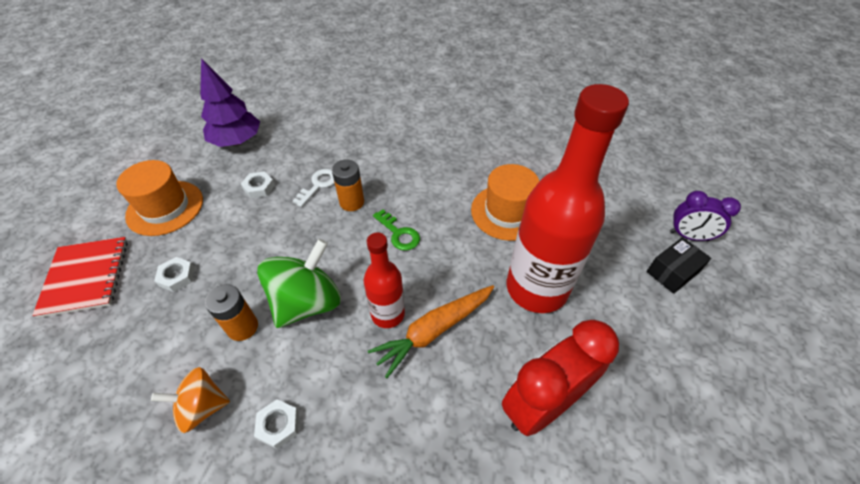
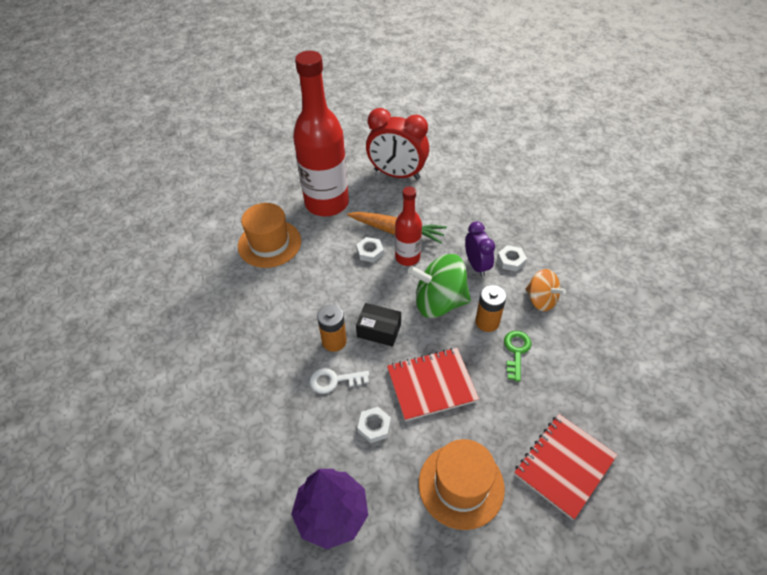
camera: 125 degrees left, 0 degrees up
white nut [154,257,195,292] -> white nut moved to [356,237,384,263]
green key [373,209,420,251] -> green key moved to [504,331,531,382]
black box [646,237,711,294] -> black box moved to [356,303,401,347]
purple clock [670,191,741,241] -> purple clock moved to [465,221,495,277]
none -> red notebook [387,348,479,421]

